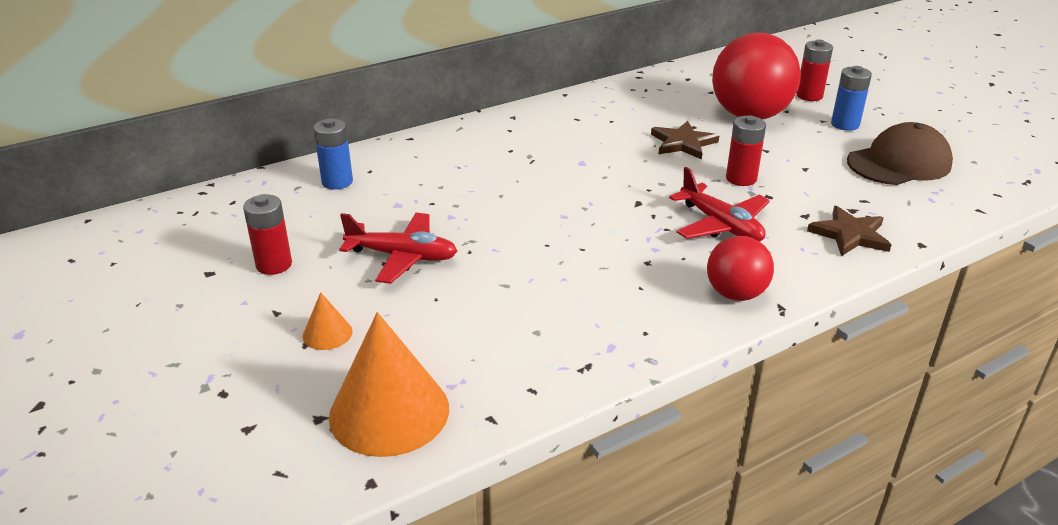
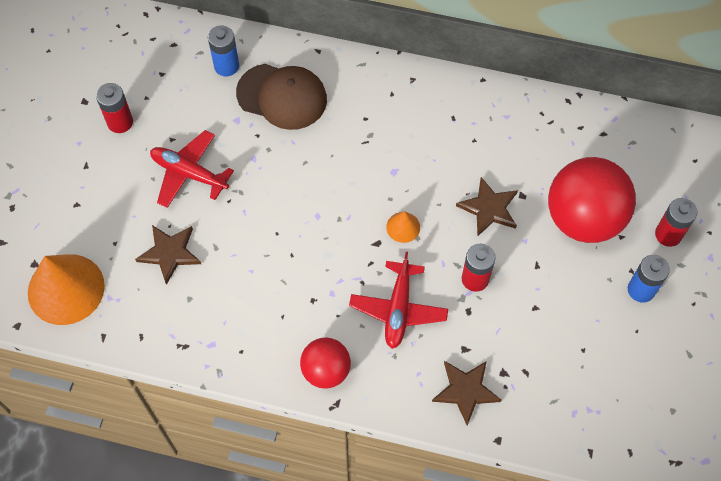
camera: 45 degrees right, 30 degrees up
orange cone [302,292,352,350] -> orange cone moved to [386,211,420,243]
red plane [339,213,457,284] -> red plane turned 150 degrees clockwise [150,130,234,208]
brown cap [847,122,953,185] -> brown cap moved to [236,64,327,130]
none -> brown star [135,225,201,285]

